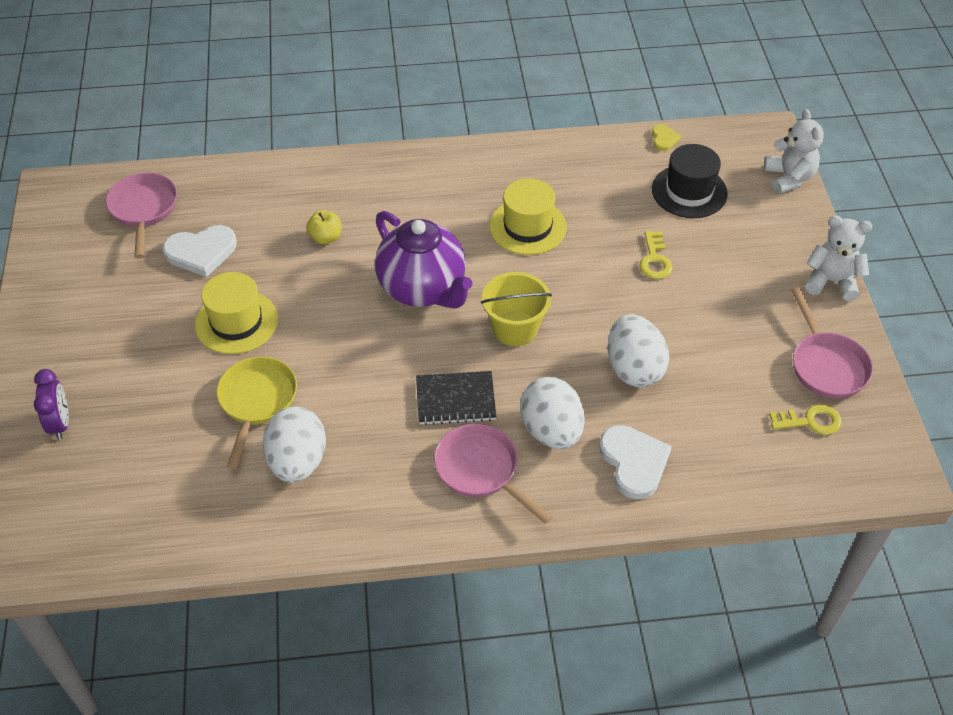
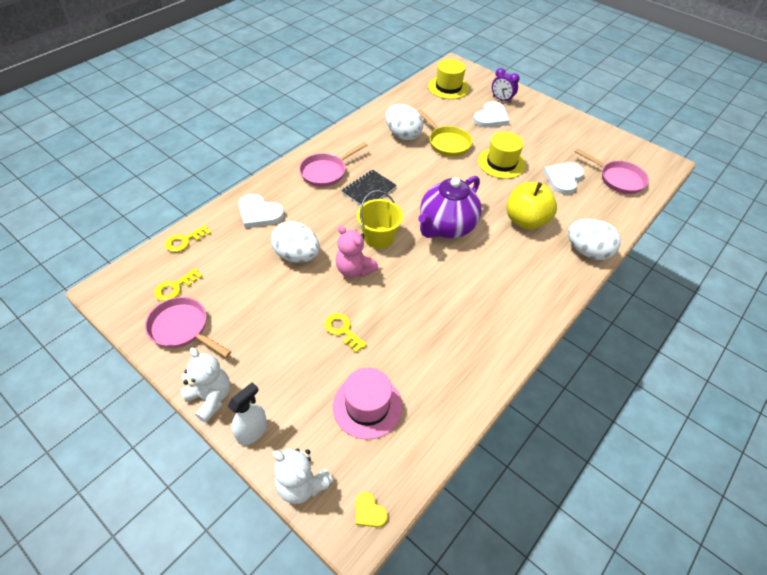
camera: 135 degrees right, 0 degrees up
yellow apple [306,210,341,245] -> yellow apple [507,182,557,230], size x2.00
purple teapot [375,211,473,309] -> purple teapot turned 60 degrees counterclockwise [418,176,482,238]
pink pan [434,424,553,524] -> pink pan turned 135 degrees clockwise [299,142,367,187]
yellow hat [489,178,567,255] -> yellow hat moved to [428,59,469,99]
white egg [520,377,585,449] -> white egg moved to [568,219,621,260]
yellow heart [652,124,681,151] -> yellow heart moved to [356,492,388,527]
black hat [652,144,728,218] -> pink hat [333,368,402,440]
white teddy bear [805,216,872,301] -> white teddy bear turned 105 degrees counterclockwise [181,348,230,423]
none -> yellow key [165,225,211,252]
none -> white spray bottle [228,382,267,445]
none -> pink teddy bear [336,225,378,277]
none -> white heart [473,101,510,128]

